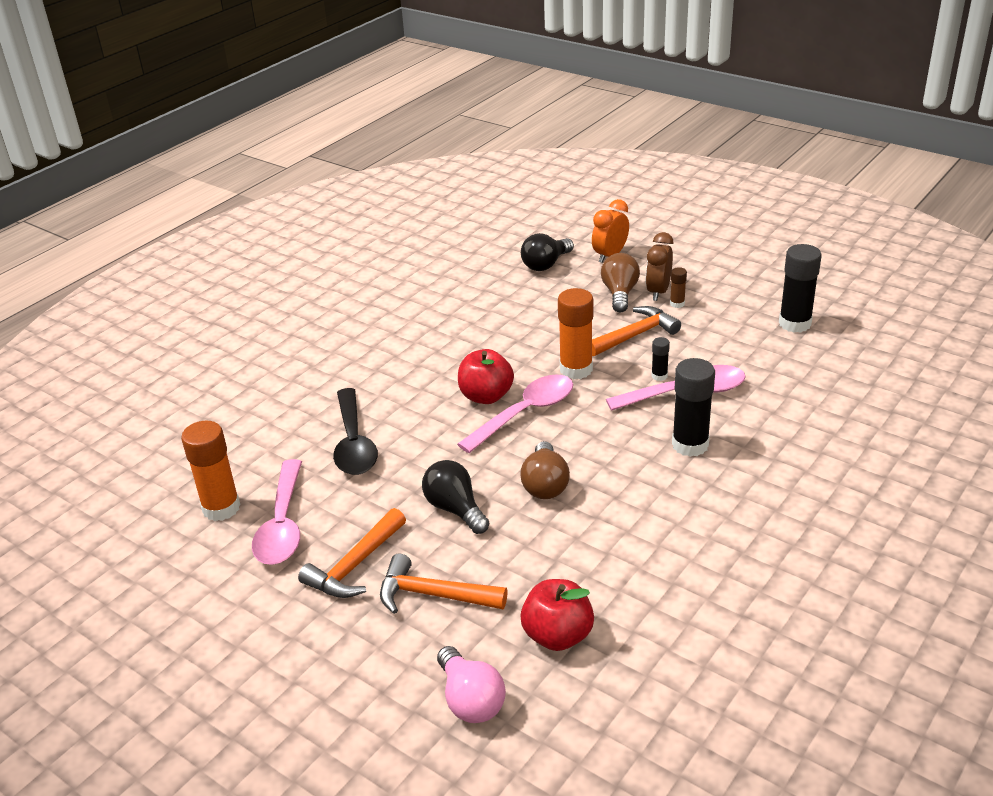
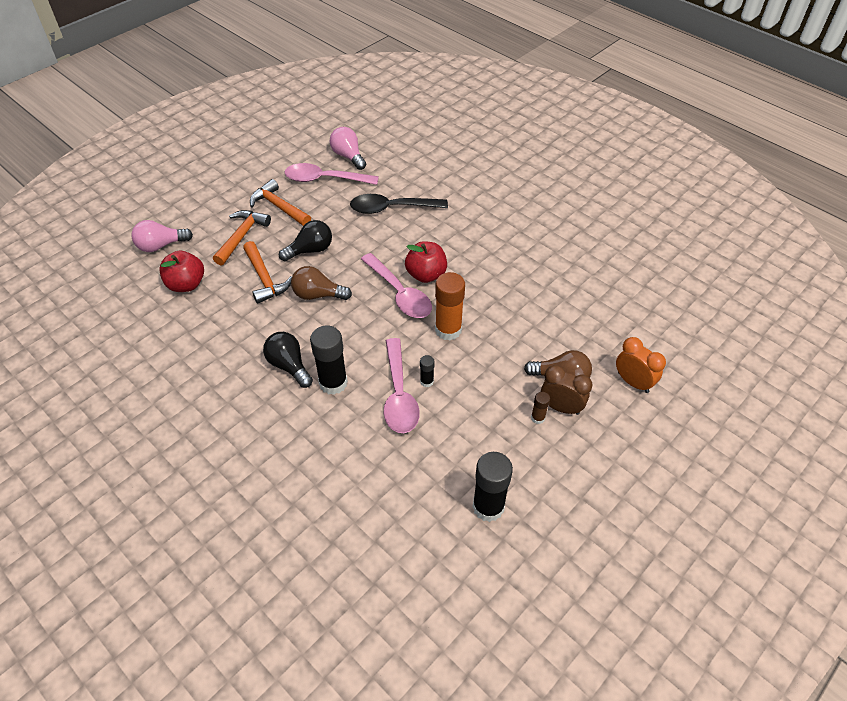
camera: 95 degrees right, 15 degrees up
orange glue stick [181,421,241,521] -> pink light bulb [330,127,366,170]
black light bulb [521,233,574,271] -> black light bulb moved to [263,332,313,388]
orange hammer [592,306,681,356] -> orange hammer moved to [243,241,292,304]

